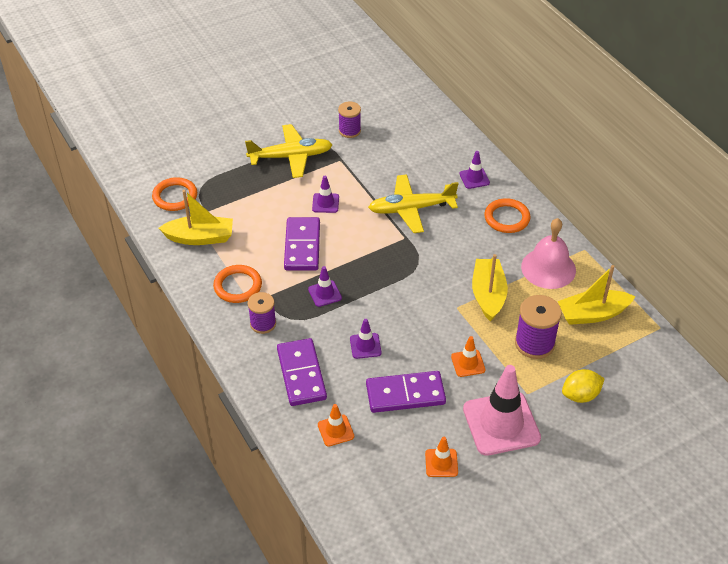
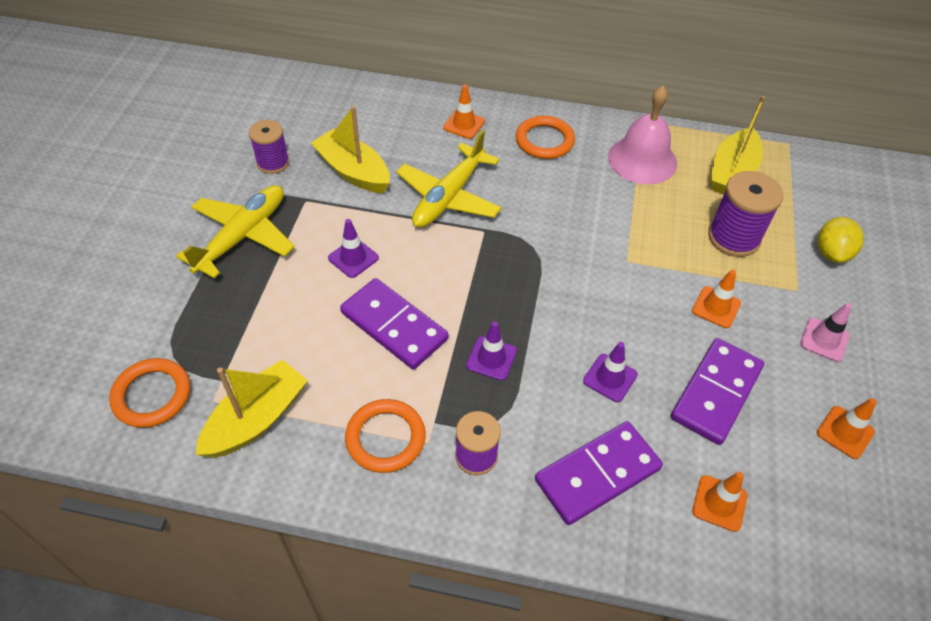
camera: 50 degrees left, 5 degrees up
purple domino [277,338,327,406] -> purple domino turned 60 degrees counterclockwise [535,421,663,525]
purple traffic cone [460,151,490,189] -> orange traffic cone [443,85,485,139]
pink traffic cone [463,365,541,456] -> pink traffic cone [800,303,852,362], size x0.47
yellow boat [472,254,508,322] -> yellow boat moved to [311,106,390,193]

